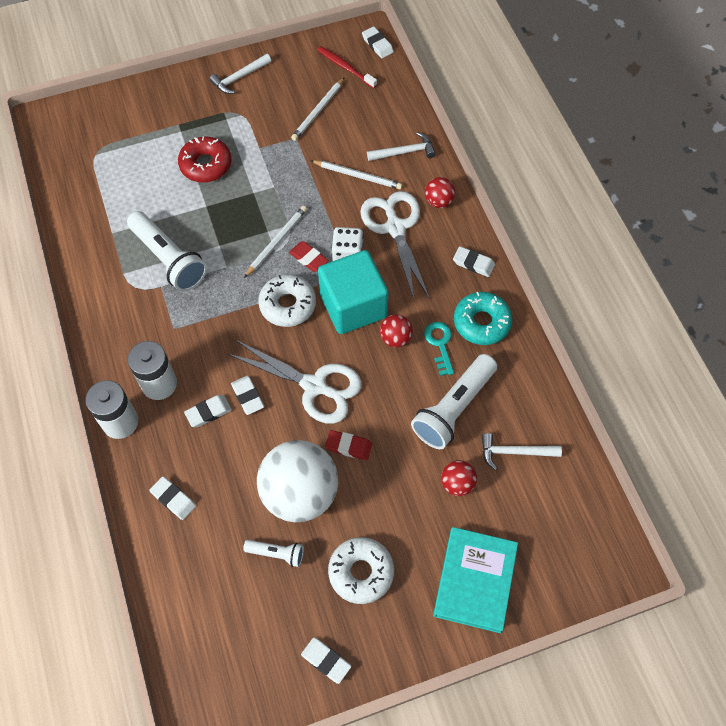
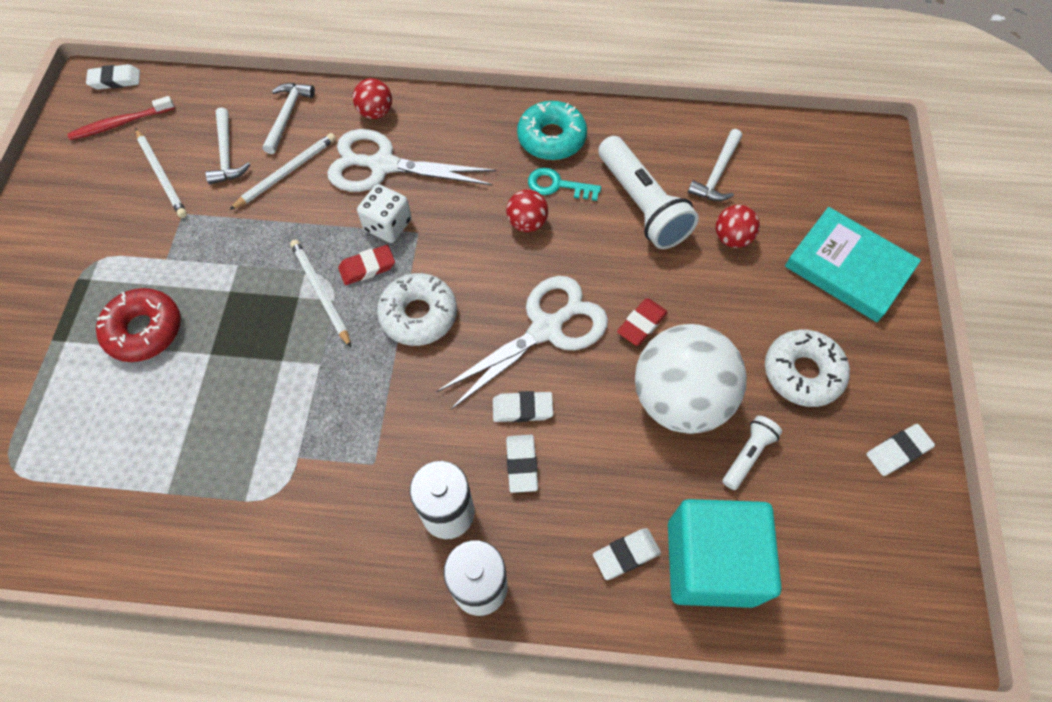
camera: 65 degrees left, 0 degrees up
white flashlight [127,211,207,291] -> none
white hammer [209,54,271,94] -> white hammer moved to [205,107,250,184]
turquoise cube [318,250,389,334] -> turquoise cube moved to [668,499,781,608]
white eraser [453,246,495,277] -> none

